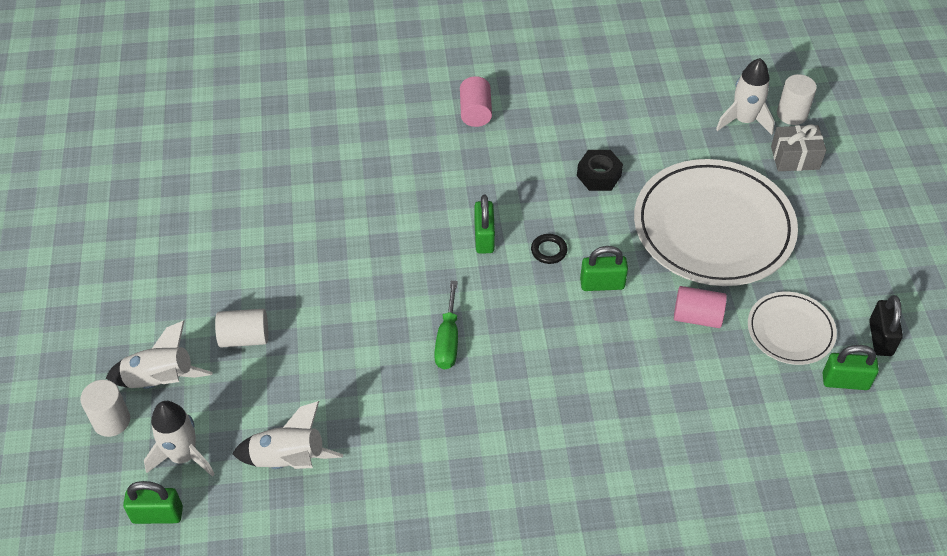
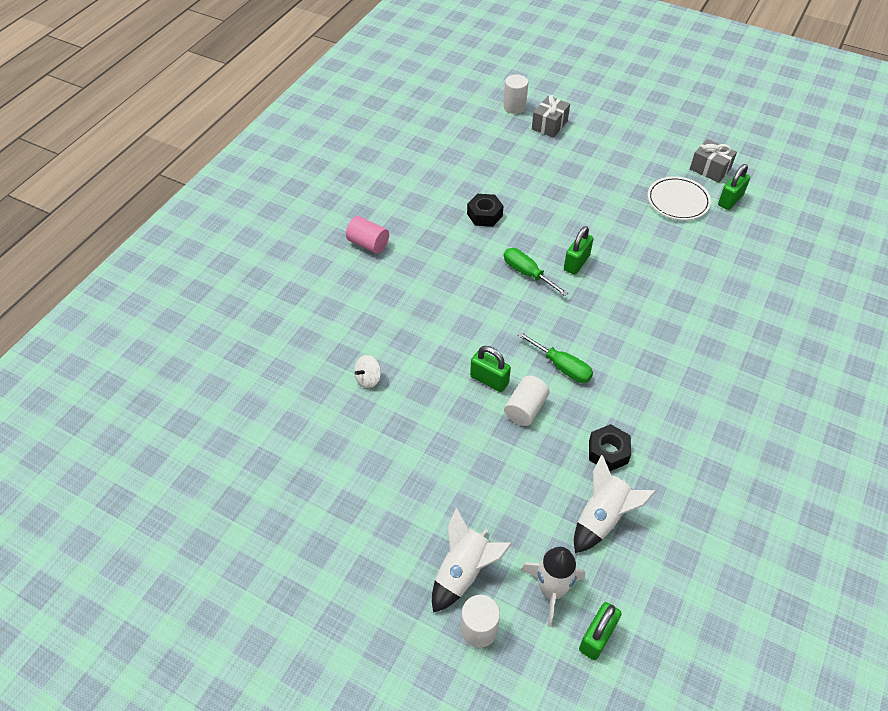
camera: 55 degrees left, 0 degrees up
white cylinder [215,309,268,347] -> white cylinder moved to [504,376,550,426]
green padlock [474,195,495,254] -> green padlock moved to [470,346,511,392]
black ring [531,234,567,264] -> green screwdriver [504,248,568,296]
white plate [634,159,798,286] -> none
pink cylinder [674,286,727,328] -> none
white rocket [716,58,775,135] -> none
black padlock [869,295,903,356] -> grey gift [690,139,737,183]
none -> white spinning top [354,355,381,388]
none -> black nut [589,424,631,471]

